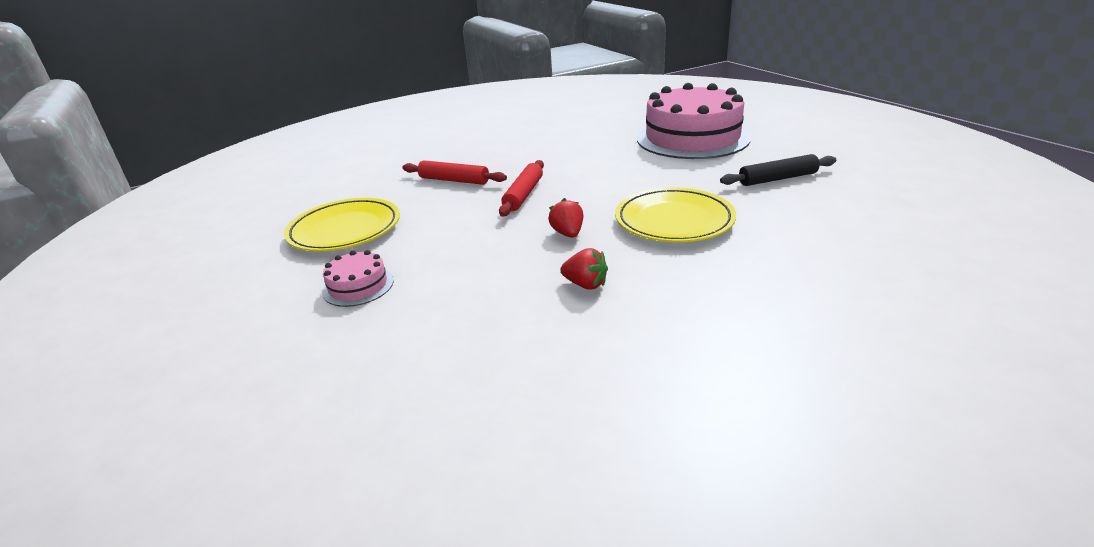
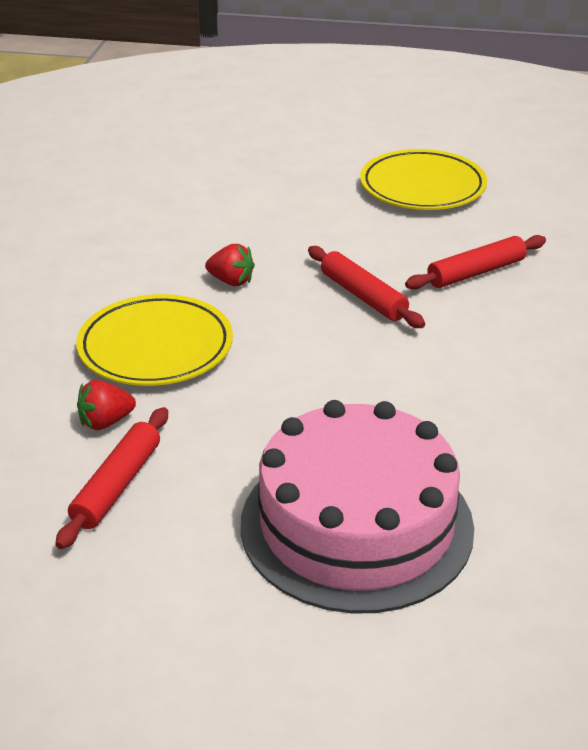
camera: 125 degrees right, 5 degrees up
pink cake [322,250,393,307] -> none
red strawberry [560,248,608,290] -> red strawberry moved to [77,380,136,430]
black rolling pin [720,154,836,186] -> red rolling pin [56,407,168,549]

